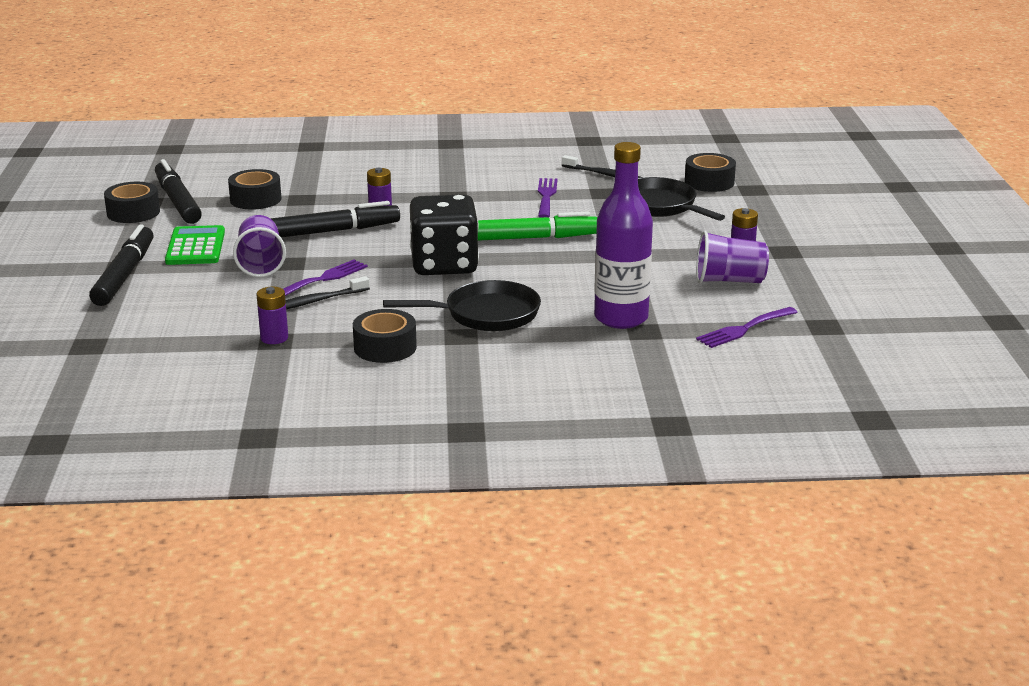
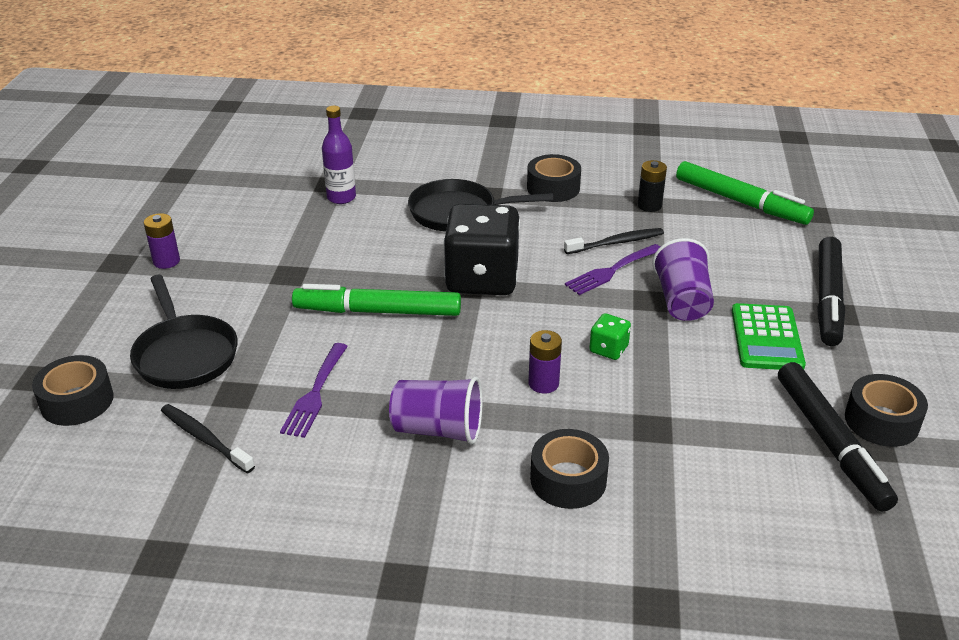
camera: 170 degrees left, 10 degrees up
black tape [228,169,282,209] -> black tape moved to [530,429,609,509]
purple battery [256,287,288,344] -> black battery [638,160,667,212]
black marker [270,201,400,237] -> green dice [589,313,631,360]
purple bottle [594,142,653,329] -> purple bottle [322,106,356,204], size x0.60
purple cup [696,231,769,283] -> purple cup moved to [389,377,482,444]
purple fork [696,307,798,348] -> none
none -> green marker [676,161,814,225]

